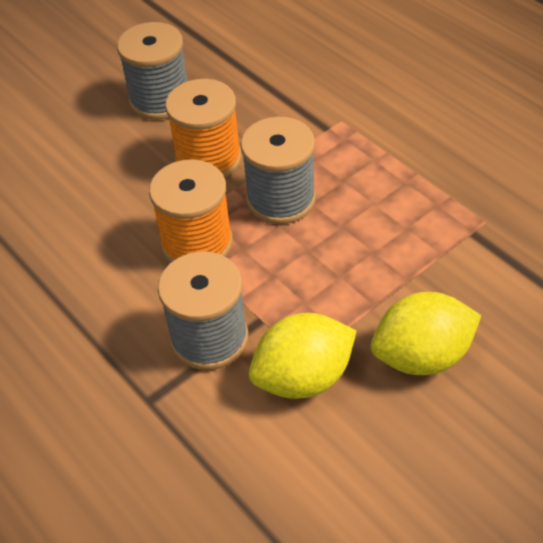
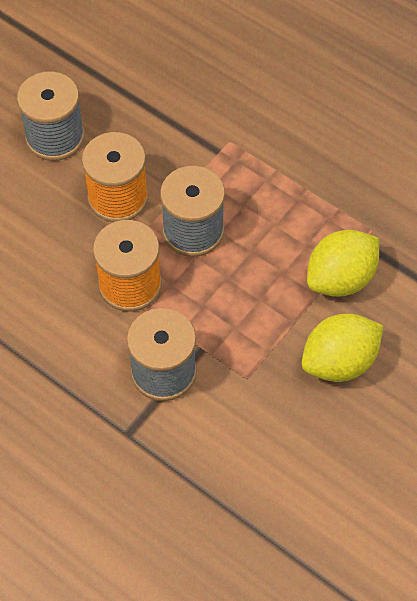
camera: 15 degrees left, 10 degrees up
yellow lemon [249,313,357,399] -> yellow lemon moved to [307,230,379,297]

